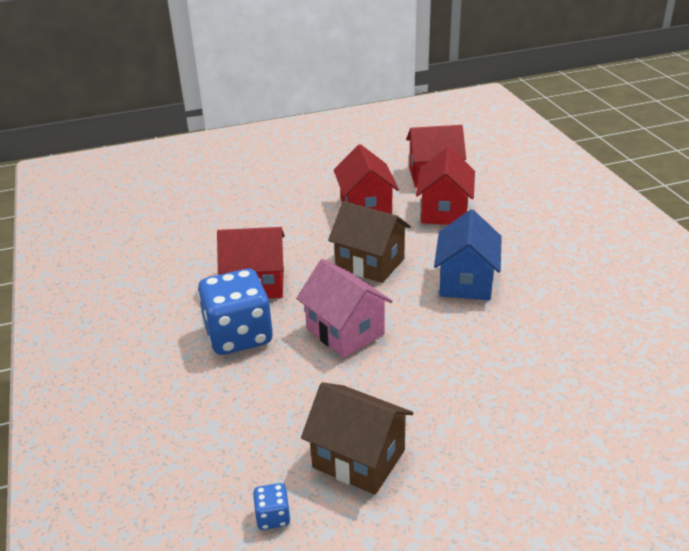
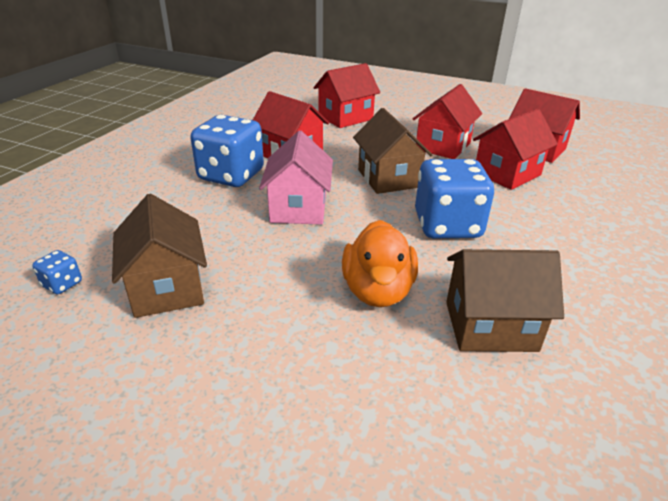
camera: 40 degrees right, 0 degrees up
blue house [434,209,502,300] -> blue dice [415,159,494,238]
none -> red house [314,63,380,128]
none -> orange duck [342,220,418,307]
none -> brown house [446,249,564,352]

